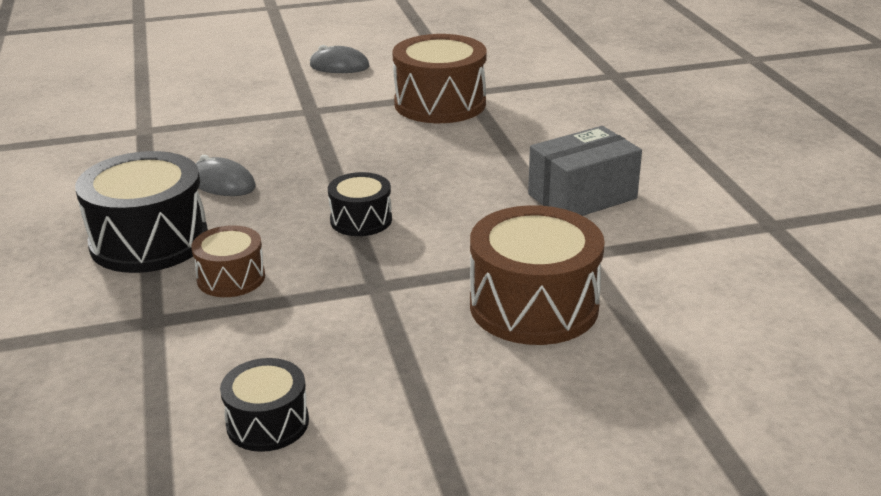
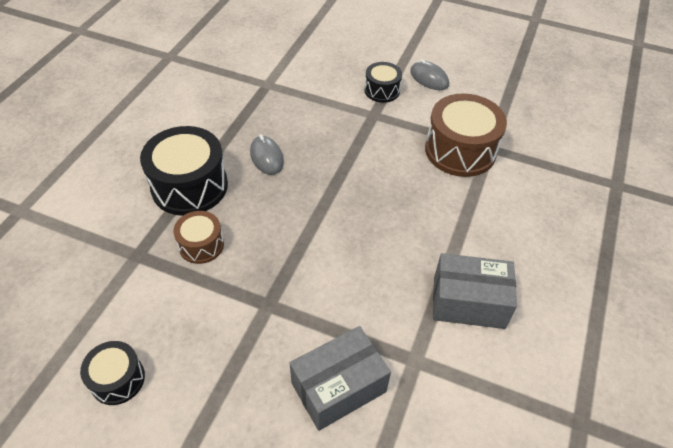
camera: 35 degrees right, 20 degrees up
black drum [328,172,392,236] -> black drum moved to [365,62,402,103]
brown drum [470,205,605,345] -> grey box [290,326,391,431]

